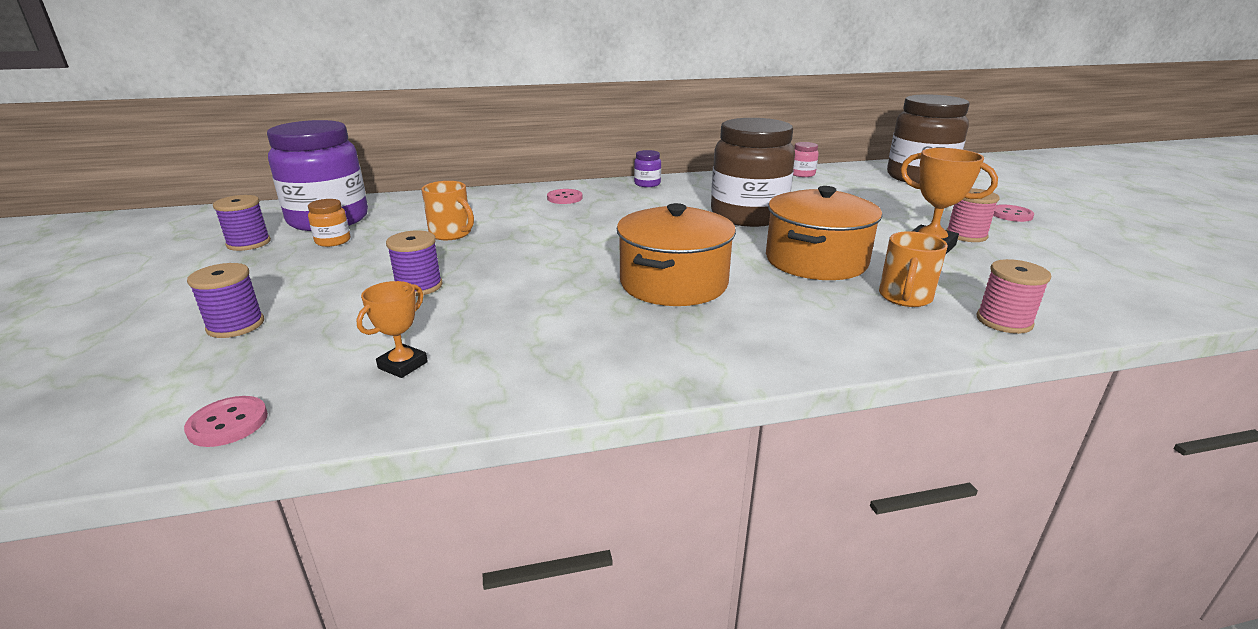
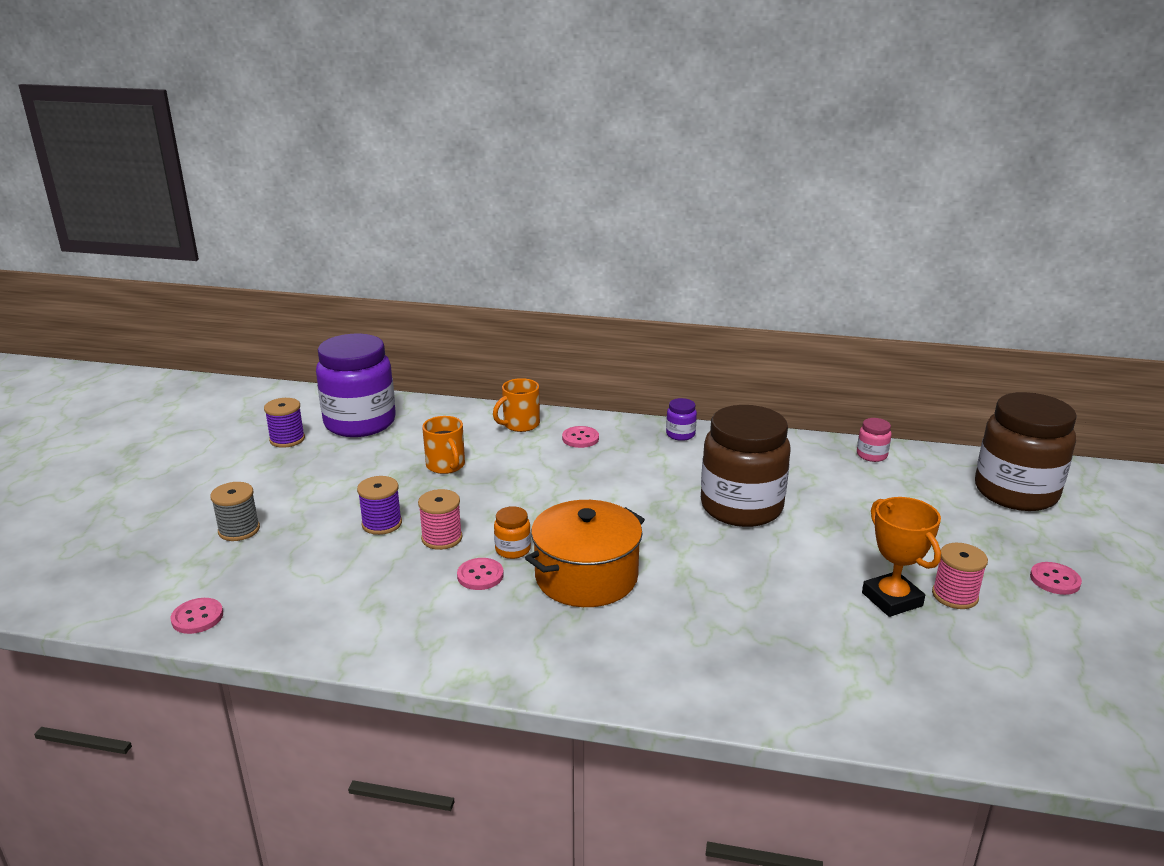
camera: 25 degrees right, 0 degrees up
purple spool [187,263,264,338] -> grey spool [210,482,260,541]
orange jar [308,199,350,247] -> orange jar moved to [494,506,531,559]
orange trophy [356,281,428,378] -> none
orange pot [766,186,882,280] -> none
orange mug [879,231,948,307] -> orange mug moved to [493,378,540,432]
pink spool [977,259,1052,334] -> pink spool moved to [418,489,462,550]
none -> pink button [457,558,504,590]

